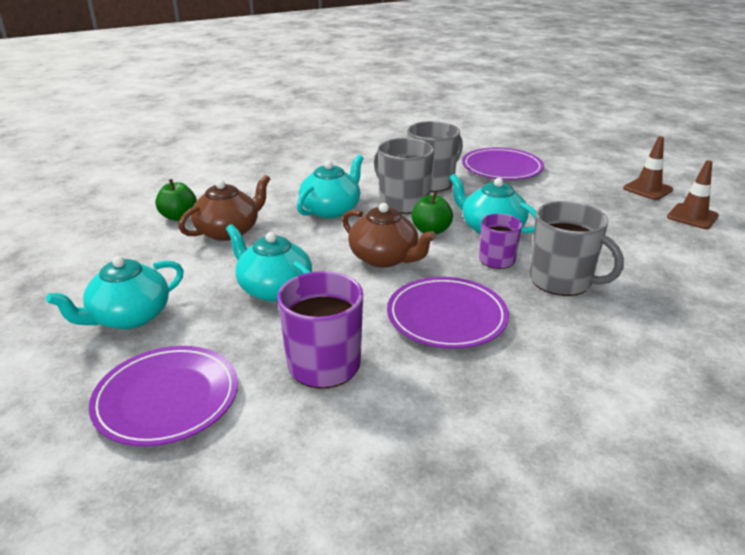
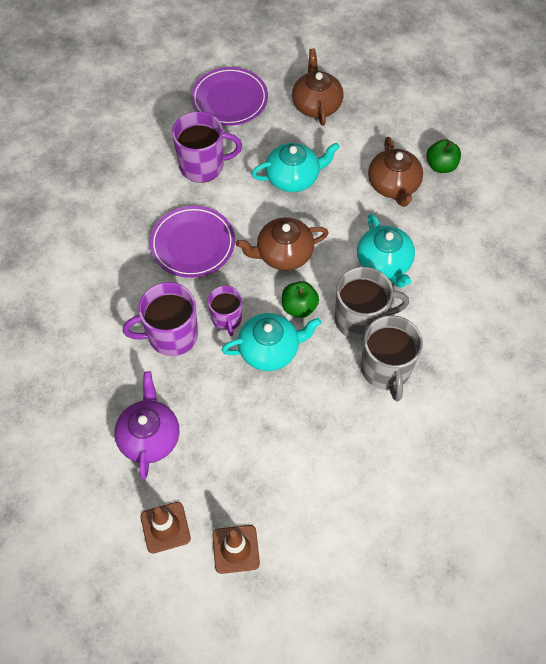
camera: 125 degrees right, 30 degrees up
turquoise teapot [46,256,184,329] -> brown teapot [292,48,344,126]
purple plate [462,148,544,180] -> none
grey mug [530,201,624,296] -> purple mug [123,282,198,356]
none -> purple teapot [114,371,180,479]

